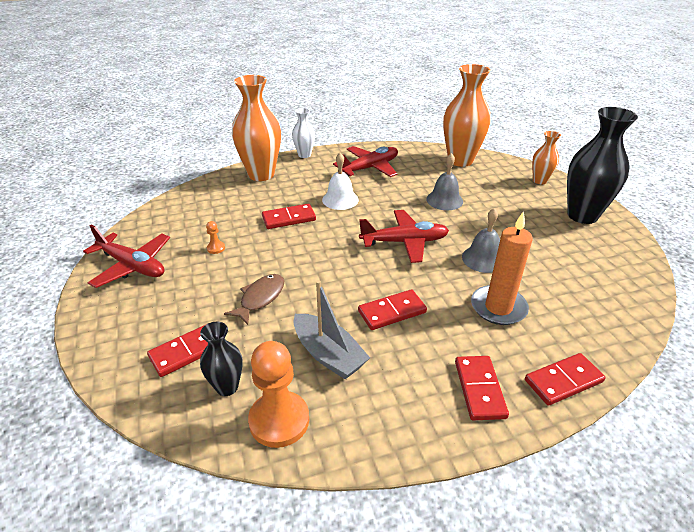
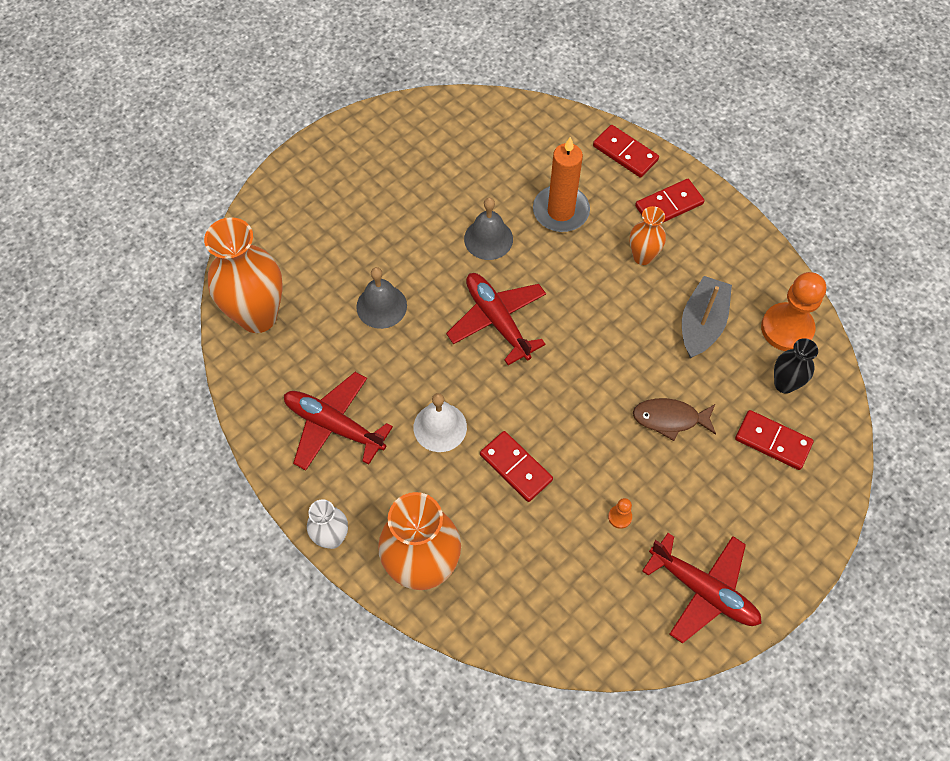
camera: 115 degrees left, 25 degrees up
red plane [83,225,170,288] -> red plane turned 120 degrees clockwise [642,533,762,644]
red domino [358,289,427,330] -> none
orange vase [532,131,561,184] -> orange vase moved to [630,206,666,265]
black vase [567,107,638,224] -> none

